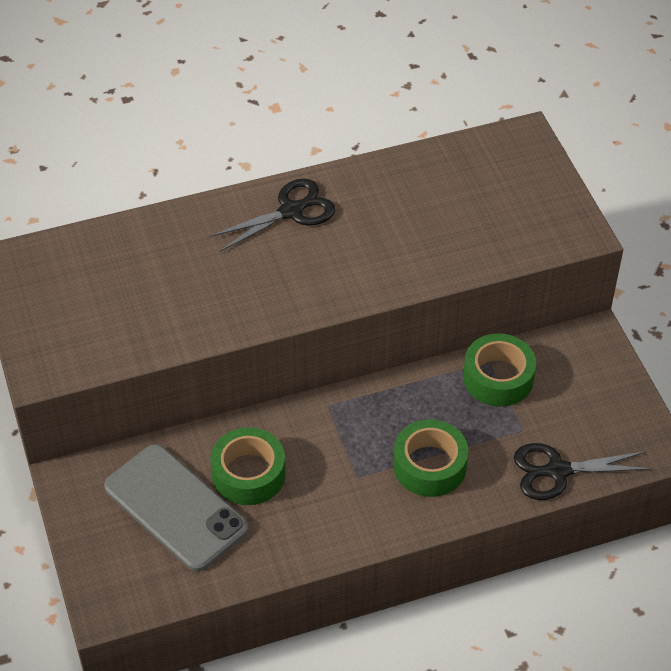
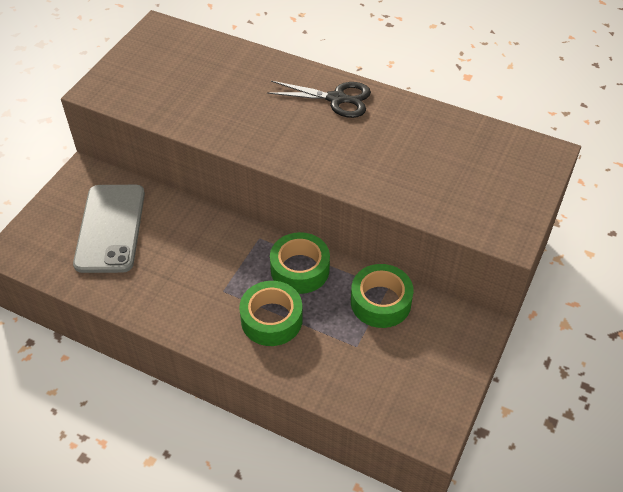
camera: 45 degrees right, 0 degrees up
green tape [210,427,286,505] -> green tape moved to [270,232,330,294]
black scissors [514,443,651,500] -> none

